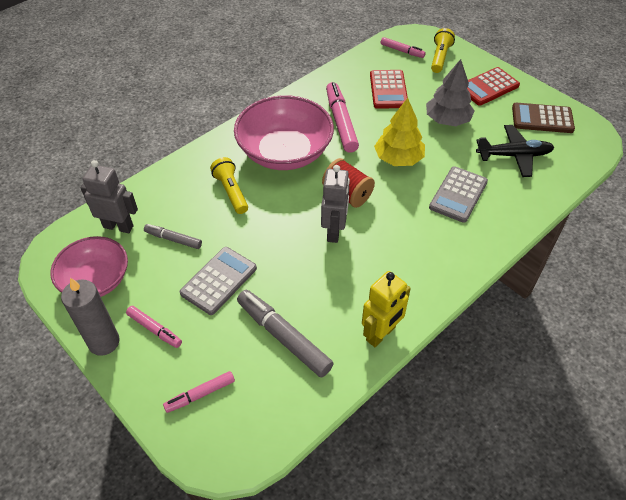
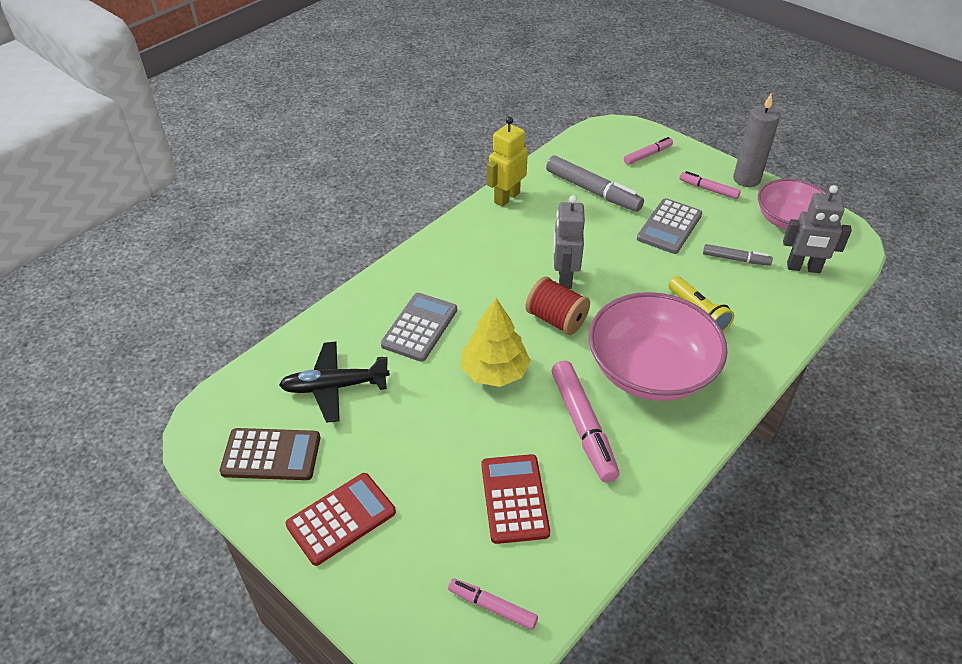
camera: 175 degrees right, 5 degrees down
grey tree [426,59,474,126] -> none
yellow flashlight [431,28,455,73] -> none

